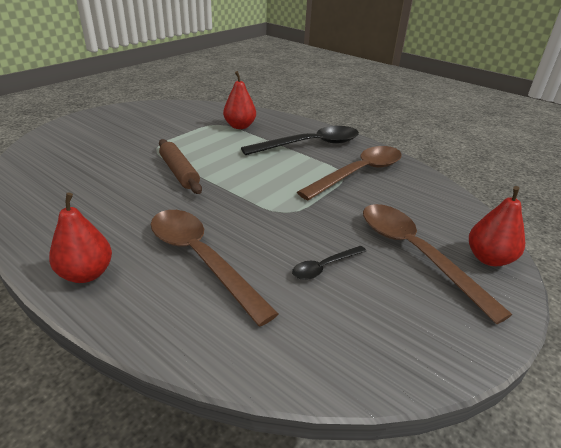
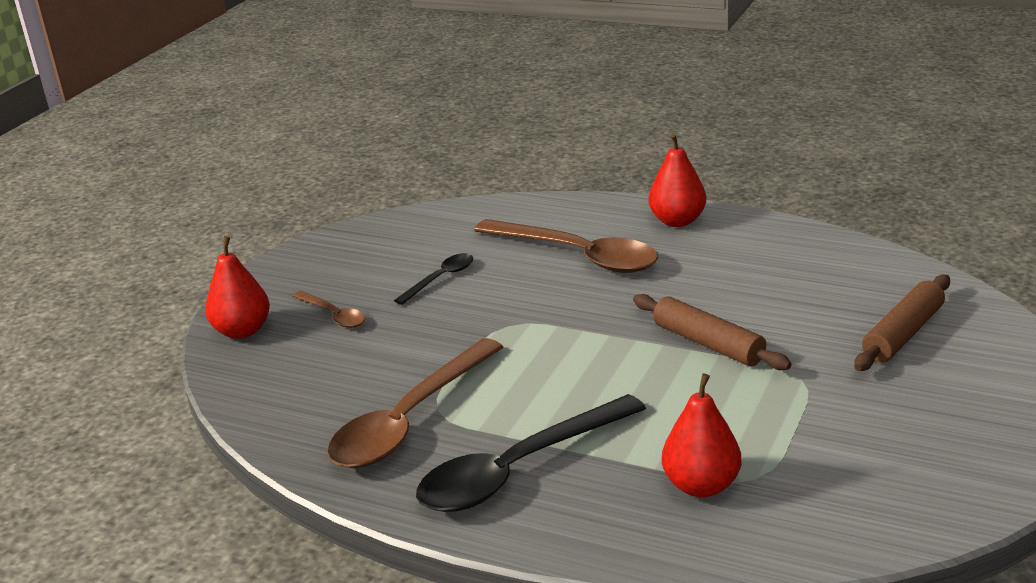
camera: 170 degrees right, 5 degrees down
brown spoon [363,204,512,324] -> brown spoon [293,291,365,328], size x0.48
none -> brown rolling pin [854,275,950,371]

